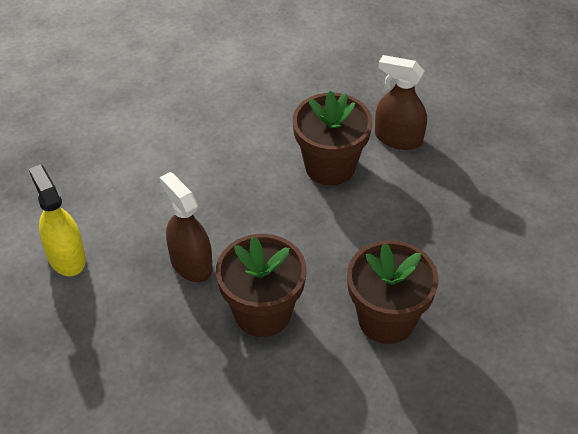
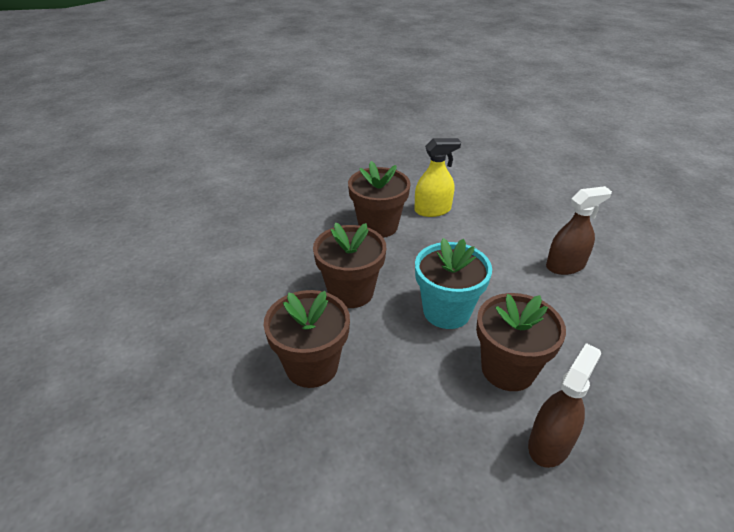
camera: 105 degrees right, 10 degrees down
brown spray bottle [160,172,212,282] -> brown spray bottle moved to [546,186,612,275]
none -> brown flower pot [348,161,411,238]
none -> turquoise flower pot [415,238,492,329]

